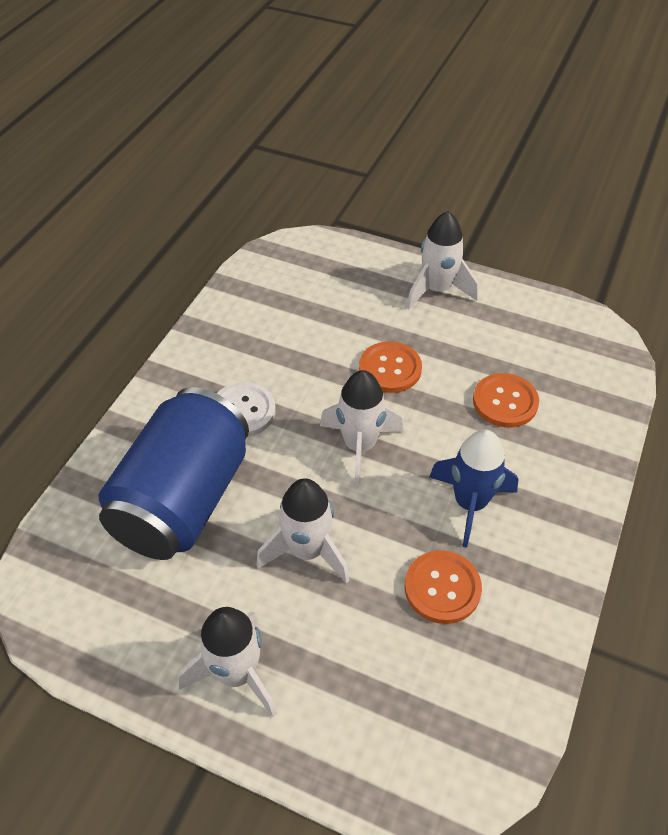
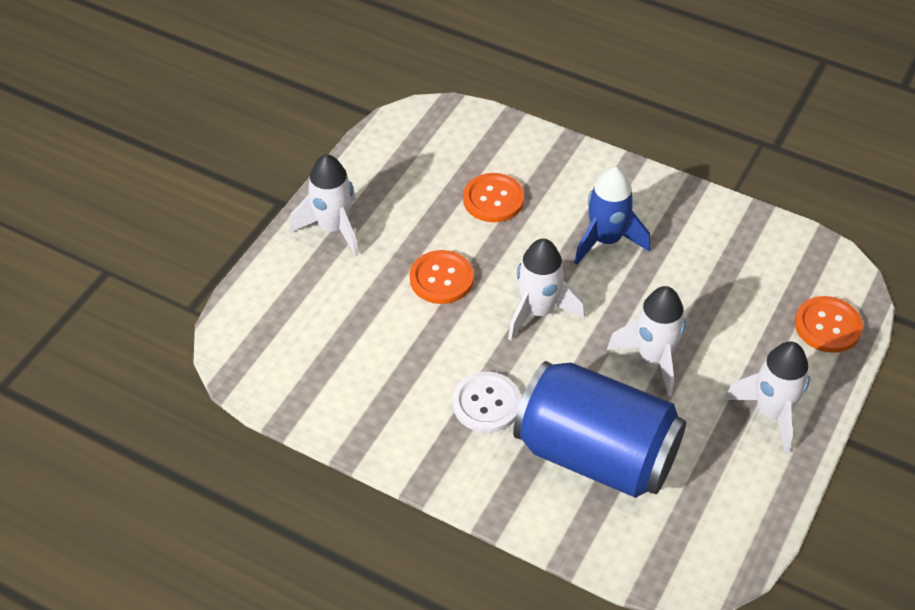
camera: 85 degrees left, 0 degrees up
orange button [404,550,482,624] -> orange button moved to [795,296,863,353]

